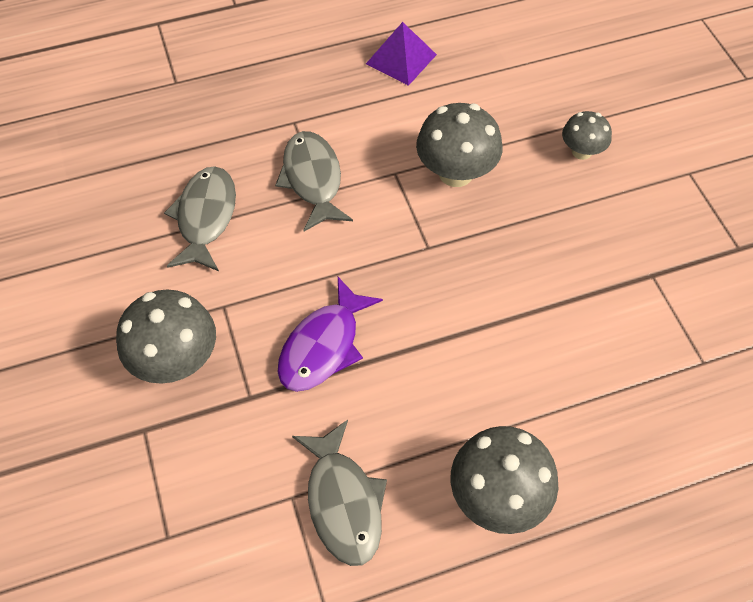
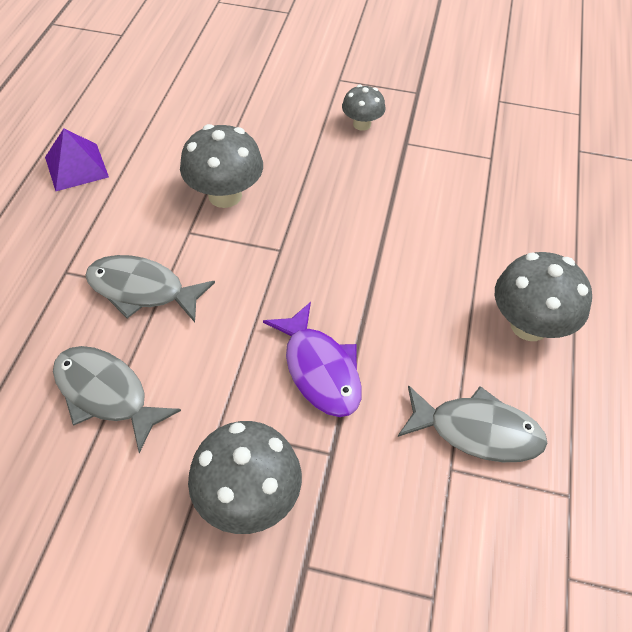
camera: 60 degrees left, 5 degrees down
grey mushroom [562,111,612,160] -> grey mushroom moved to [342,85,386,131]

